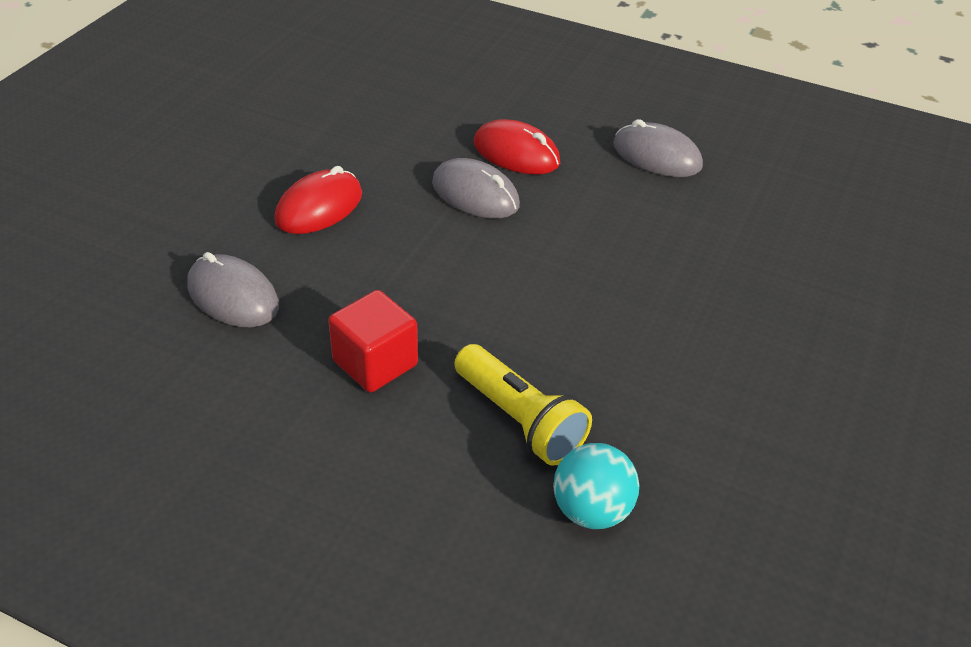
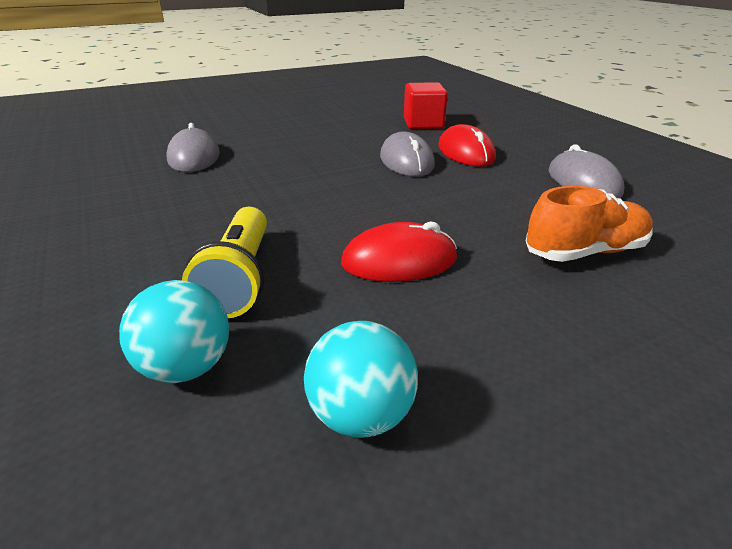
camera: 40 degrees right, 10 degrees down
red mouse [274,166,362,234] -> red mouse moved to [341,221,457,282]
red cube [328,290,418,392] -> red cube moved to [404,82,448,129]
none -> turquoise ball [304,321,418,438]
none -> orange shoe [526,186,653,262]

